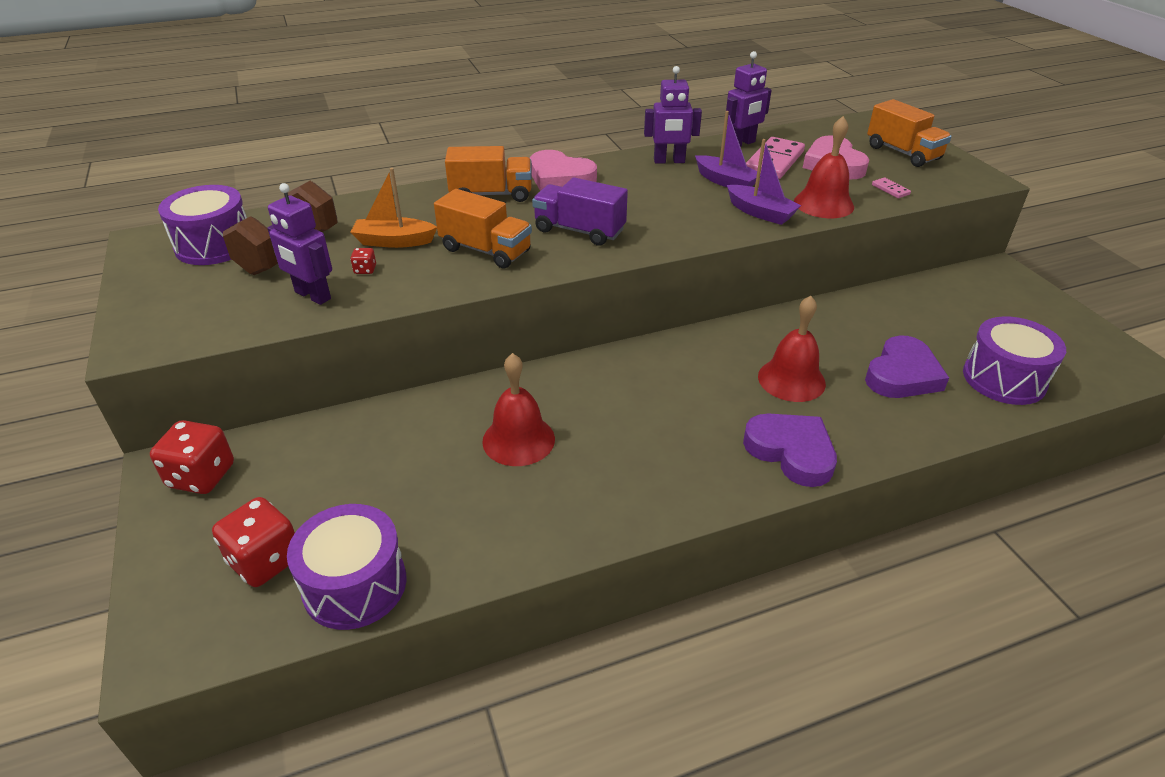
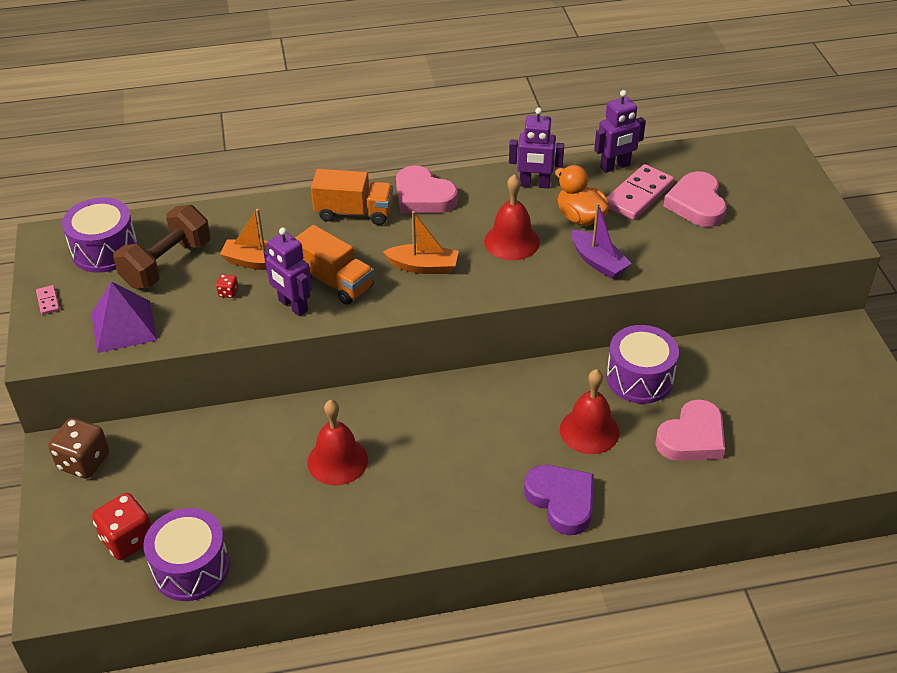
camera: 10 degrees right, 5 degrees up
red dice [150,420,234,494] -> brown dice [48,418,109,479]
purple robot [267,183,332,305] -> purple robot moved to [264,228,312,316]
purple truck [532,177,628,246] -> orange boat [383,211,459,274]
purple boat [695,111,761,187] -> orange duck [555,165,609,226]
red bell [794,116,854,218] -> red bell moved to [484,174,540,260]
purple heart [865,335,949,398] -> pink heart [655,399,725,461]
orange truck [867,99,952,167] -> none
pink domino [872,177,911,198] -> pink domino moved to [36,285,60,315]
purple drum [963,316,1066,405] -> purple drum moved to [606,325,679,404]
none -> purple pyramid [92,282,157,353]

